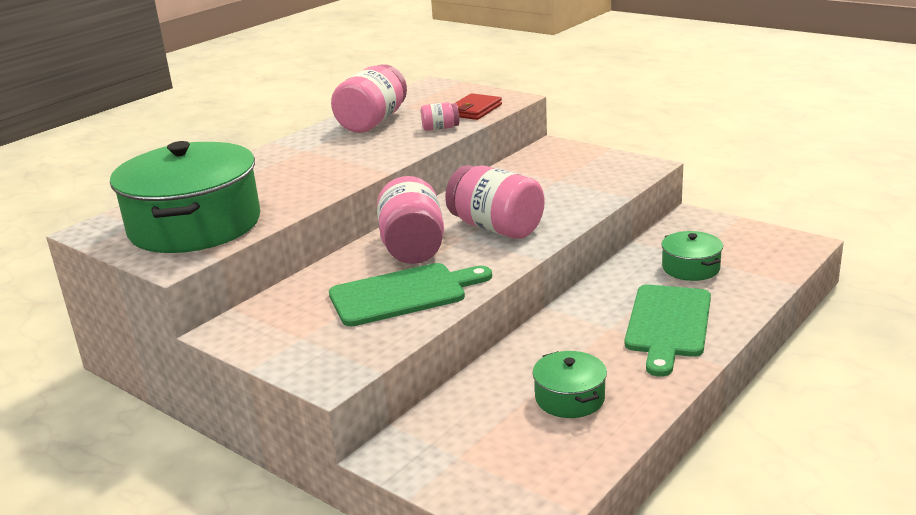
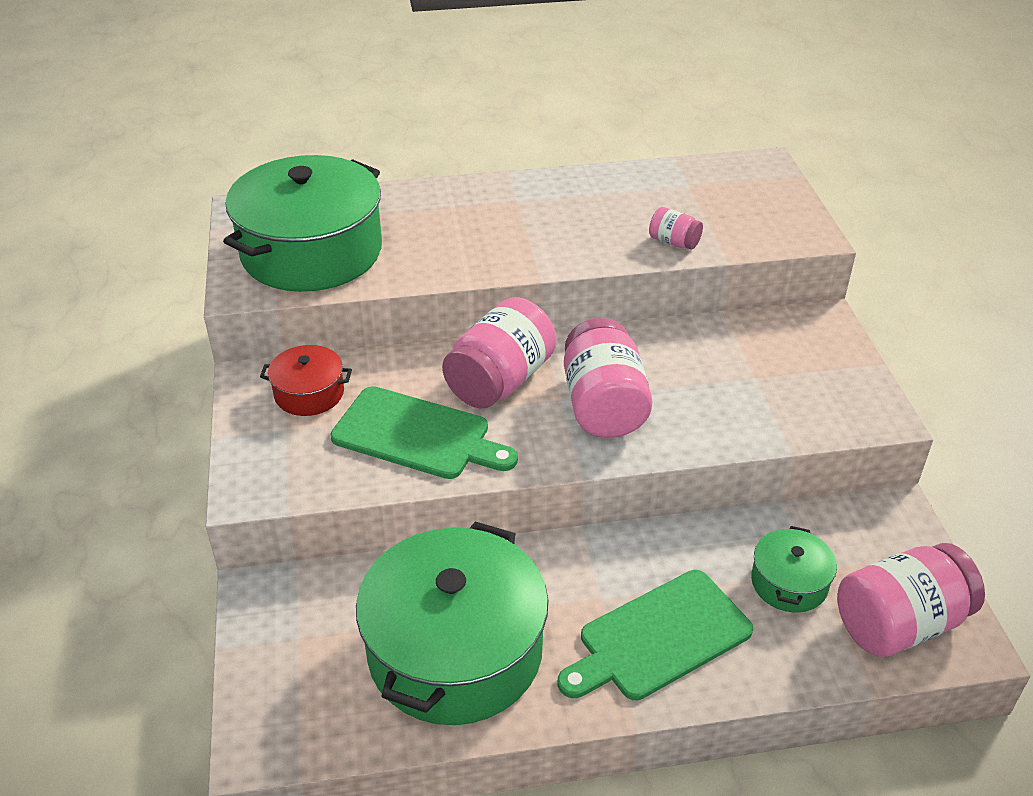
camera: 40 degrees right, 15 degrees up
pink jar [331,64,407,133] -> pink jar moved to [837,543,985,657]
red wallet [455,93,502,120] -> none
green pot [533,351,607,418] -> green pot [356,521,548,725], size x2.16
none -> red pot [260,345,352,416]

